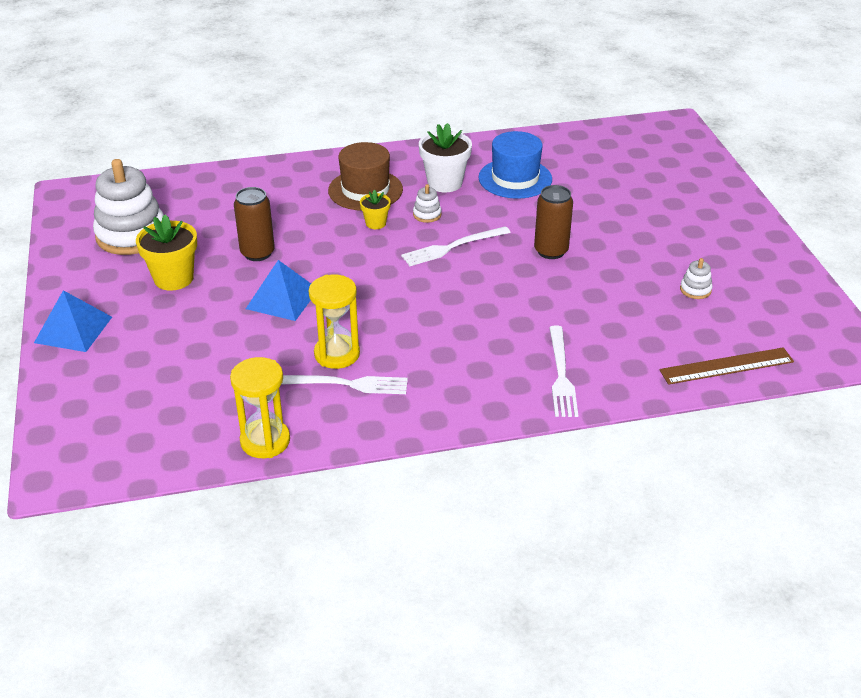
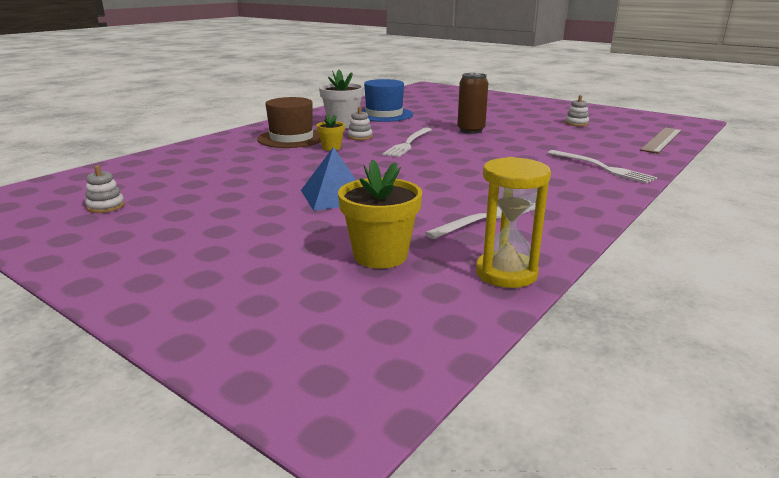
camera: 40 degrees left, 15 degrees down
blue pyramid [34,290,112,352] -> none
white stacking toy [93,159,164,255] -> white stacking toy [85,165,125,213], size x0.42
yellow flower pot [136,214,197,291] -> yellow flower pot moved to [338,159,422,269]
brown can [234,187,275,261] -> none
yellow hourglass [309,275,360,369] -> none

